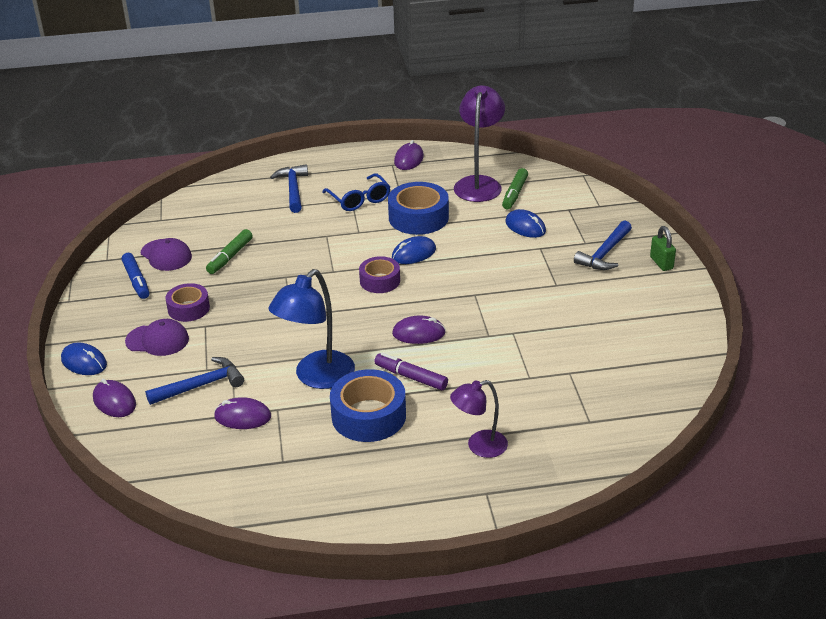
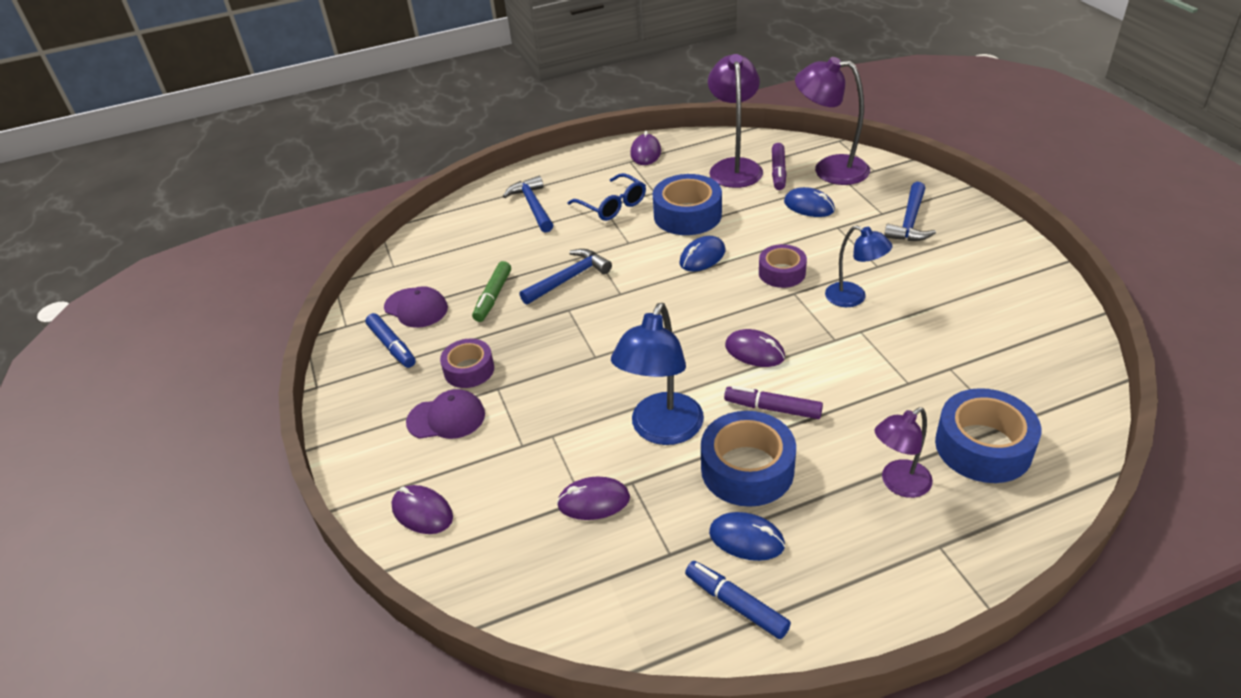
camera: 10 degrees left, 5 degrees up
blue mouse [61,342,107,375] -> blue mouse moved to [709,512,785,561]
blue hammer [145,357,244,405] -> blue hammer moved to [519,249,612,305]
purple tape [359,256,400,293] -> purple tape moved to [759,244,807,288]
purple mouse [392,316,446,344] -> purple mouse turned 45 degrees clockwise [725,329,785,367]
green marker [502,168,528,209] -> purple marker [772,143,787,190]
green padlock [650,226,676,271] -> none
none -> blue marker [685,561,791,639]
none -> purple lamp [795,57,870,185]
none -> blue lamp [825,225,892,307]
none -> blue tape [935,388,1041,483]

